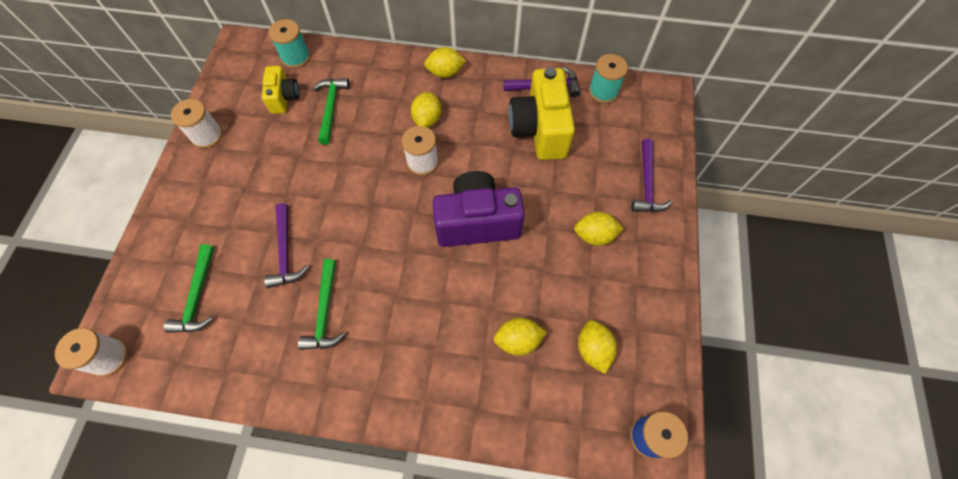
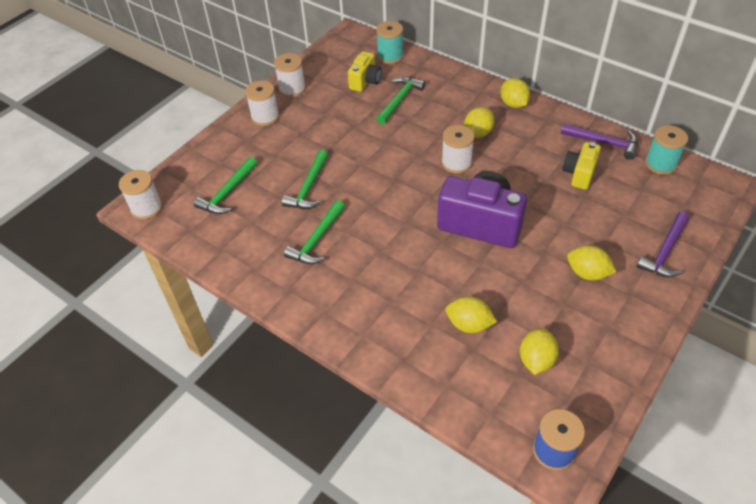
camera: 30 degrees right, 15 degrees down
purple hammer [264,203,309,288] -> green hammer [282,150,328,209]
yellow lemon [424,47,466,78] -> yellow lemon turned 45 degrees clockwise [500,78,530,108]
yellow camera [509,67,575,160] -> yellow camera [562,142,601,190], size x0.55
none -> white spool [245,80,279,126]

